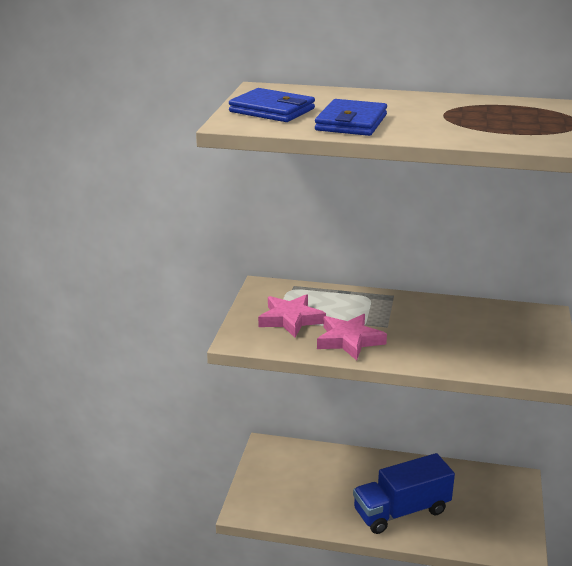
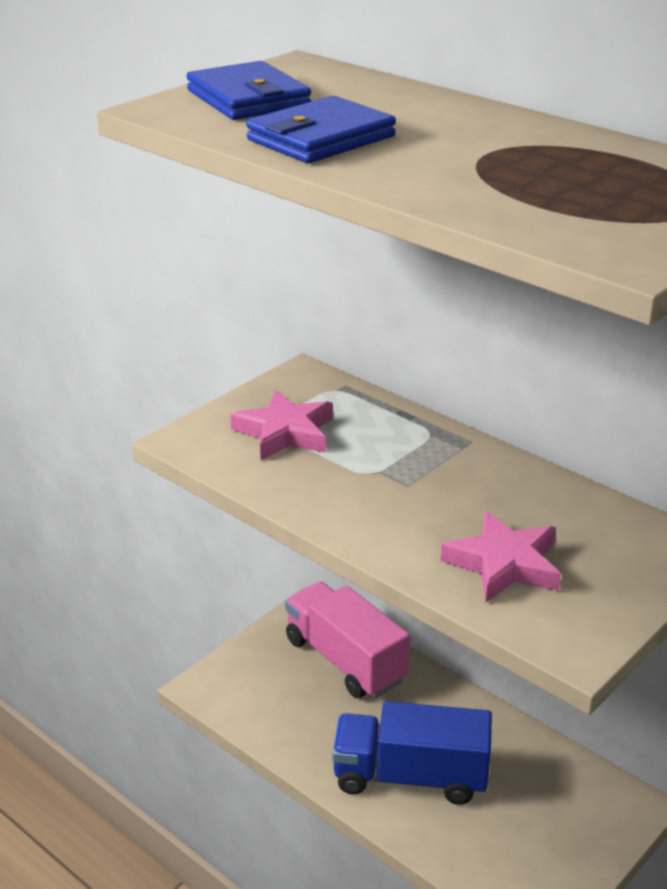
camera: 30 degrees right, 5 degrees up
pink star [317,314,387,360] -> pink star moved to [440,511,561,602]
none -> pink truck [285,582,410,698]

